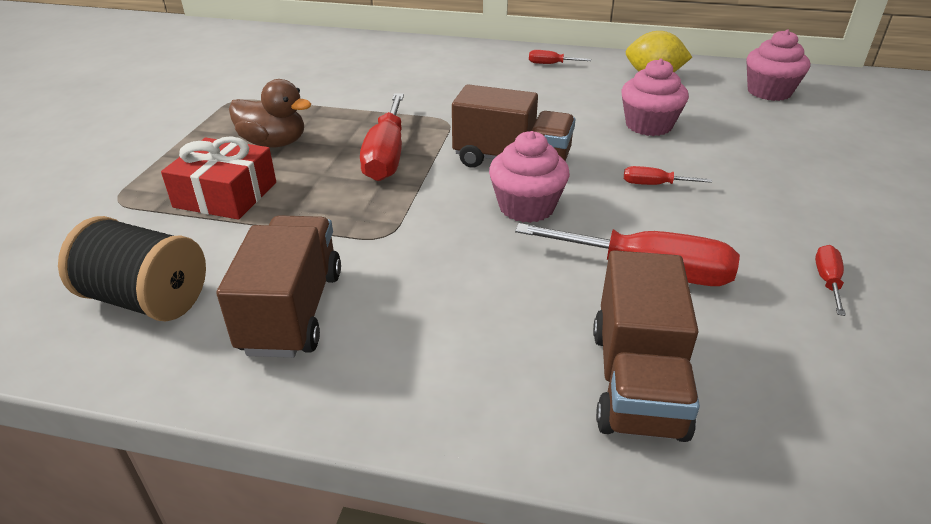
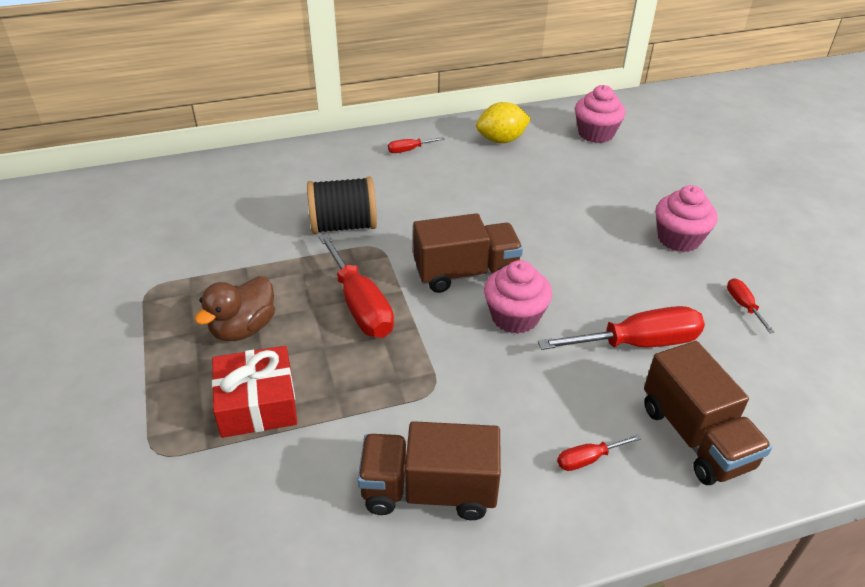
camera: 30 degrees left, 5 degrees up
black spool [58,216,206,321] -> black spool moved to [307,176,377,234]
brown truck [217,215,341,358] -> brown truck turned 60 degrees counterclockwise [357,421,501,520]
brown duck [229,79,311,147] -> brown duck turned 135 degrees clockwise [195,276,275,341]
pink cupcake [621,59,689,136] -> pink cupcake moved to [656,185,717,252]
red screwdriver [624,166,712,185] -> red screwdriver moved to [557,435,641,471]

